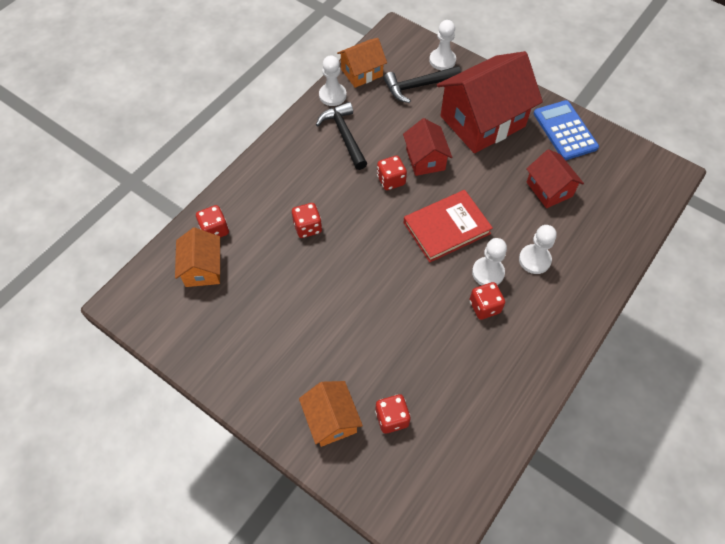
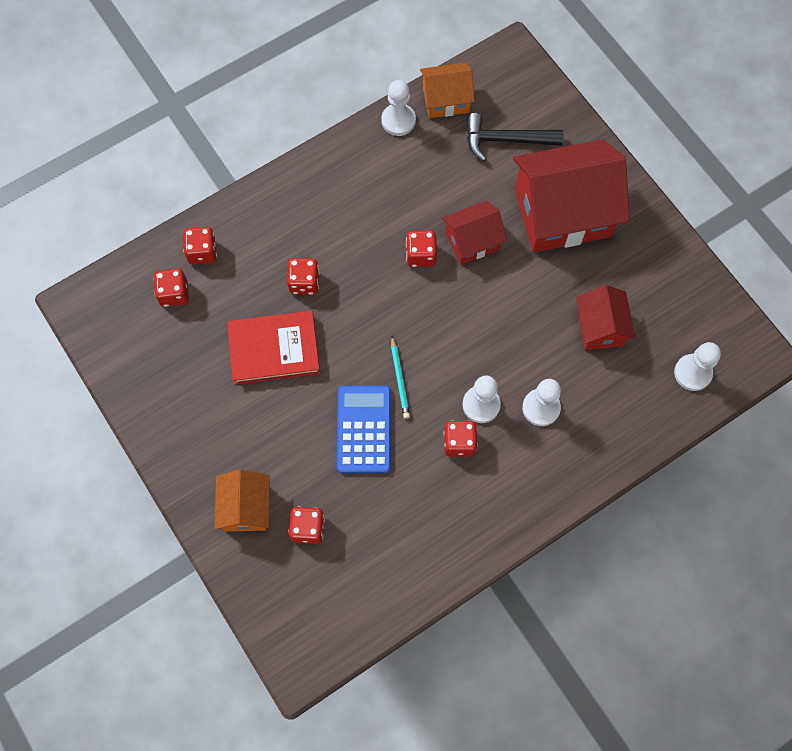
camera: 20 degrees right, 10 degrees up
orange house [175,227,220,287] -> red dice [153,269,189,307]
black hammer [316,102,368,170] -> none
red house [403,118,452,176] -> red house turned 60 degrees clockwise [442,201,507,265]
red book [403,190,493,262] -> red book moved to [227,311,320,385]
white pawn [429,20,456,70] -> white pawn moved to [674,342,721,391]
blue calculator [534,100,599,160] -> blue calculator moved to [337,386,391,473]
none -> turquoise pencil [391,336,410,419]

